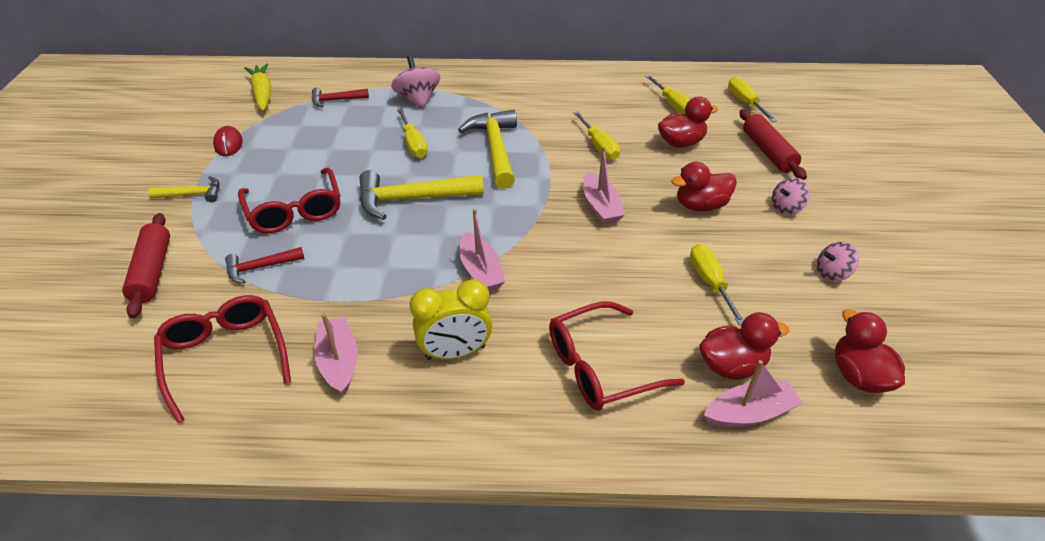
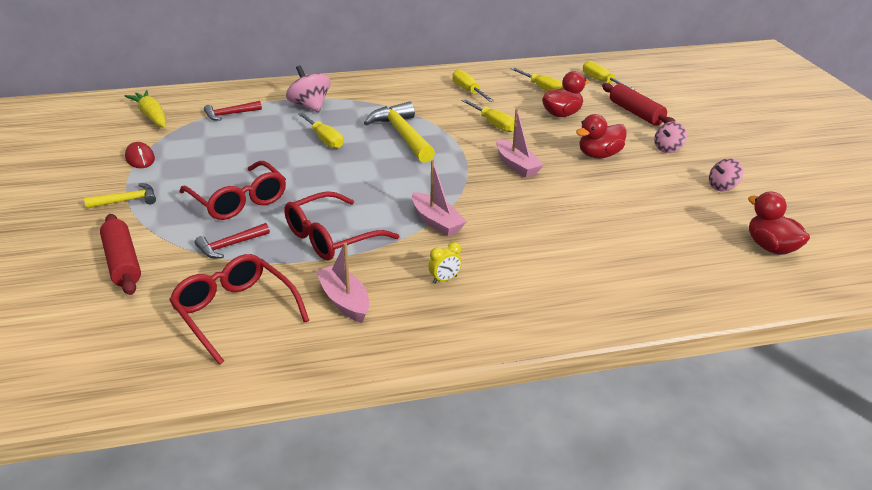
camera: 15 degrees left, 10 degrees down
yellow hammer [359,170,484,220] -> none
yellow clock [410,279,492,360] -> yellow clock [429,242,462,284], size x0.50
red glasses [549,301,685,411] -> red glasses moved to [284,191,399,261]
yellow screwdriver [690,244,744,326] -> yellow screwdriver moved to [452,69,494,102]
red duck [699,312,789,380] -> none
pink boat [704,360,803,427] -> none

